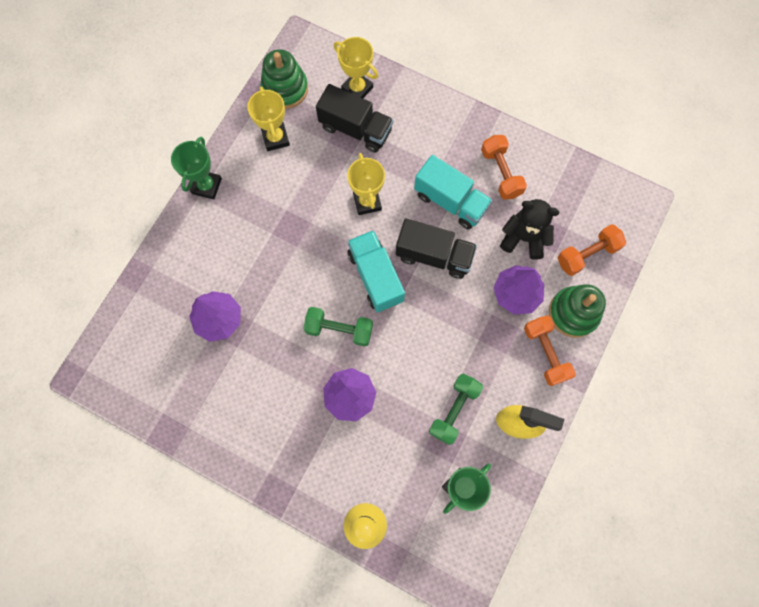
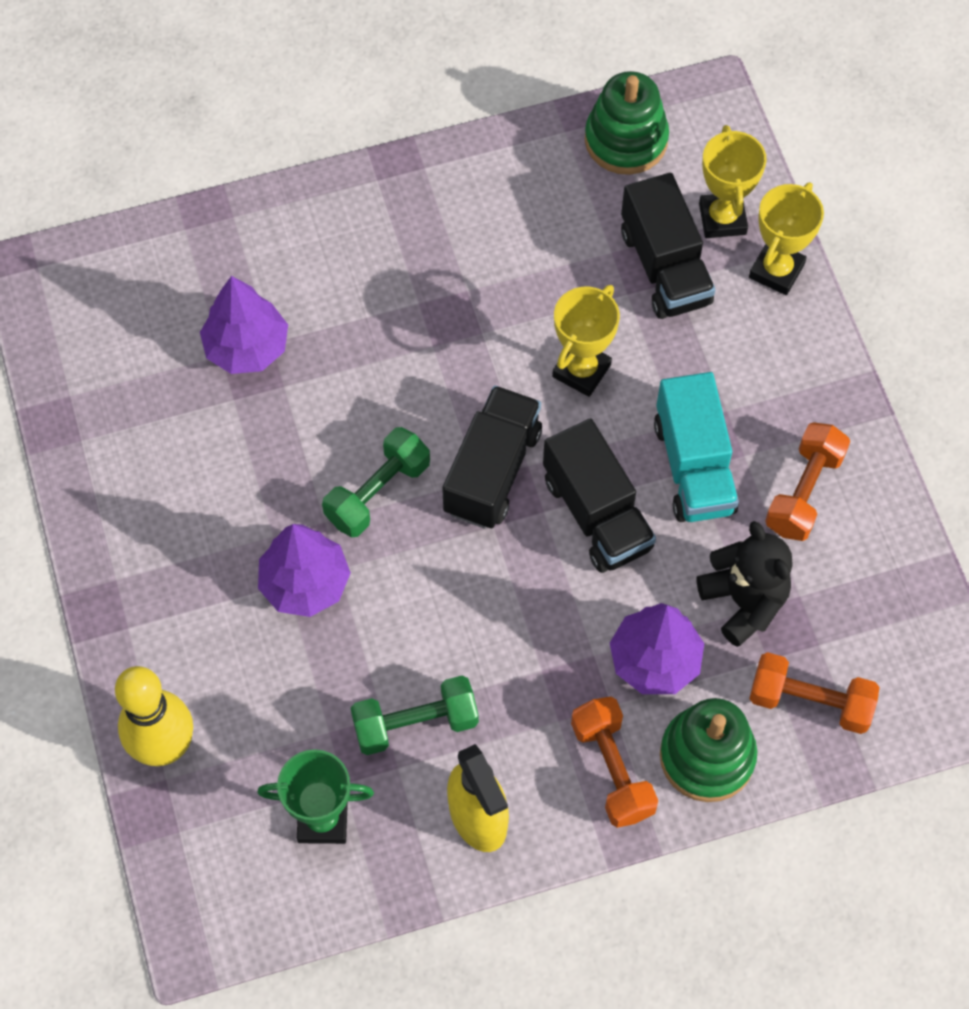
camera: 45 degrees right, 10 degrees down
green trophy [171,137,222,200] -> none
yellow trophy [247,86,290,151] -> yellow trophy moved to [749,182,824,295]
green dumbbell [304,307,373,346] -> green dumbbell turned 75 degrees clockwise [322,427,430,537]
turquoise truck [347,230,405,312] -> black truck [442,385,542,529]
orange dumbbell [524,315,576,386] -> orange dumbbell turned 45 degrees counterclockwise [571,697,658,828]

